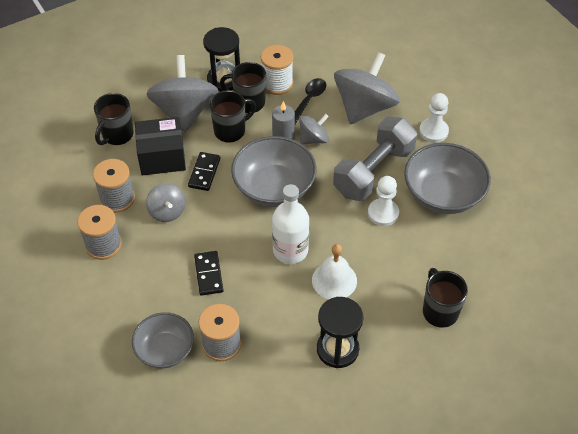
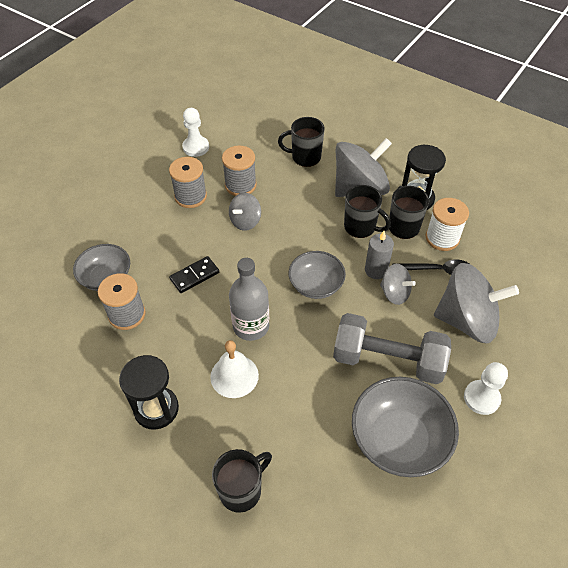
camera: 65 degrees right, 0 degrees up
black box [135,117,186,175] -> none
black domino [188,152,221,191] -> none
grey bowl [231,136,317,207] -> grey bowl [289,251,346,299], size x0.65
white bottle [272,184,309,264] -> grey bottle [229,258,269,341]
white pawn [368,176,399,226] -> white pawn moved to [182,108,209,157]

